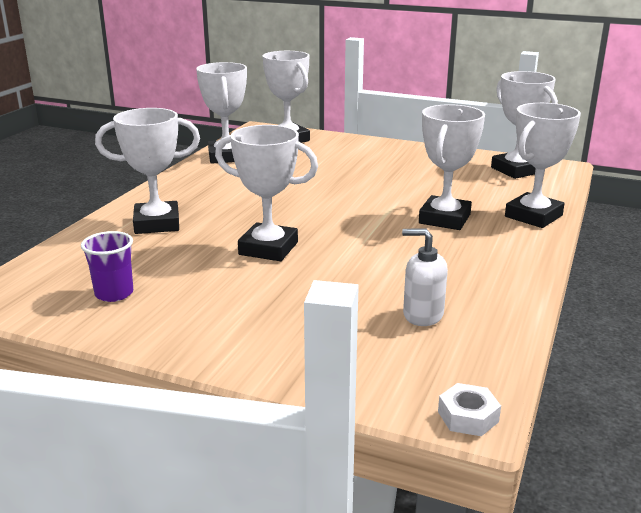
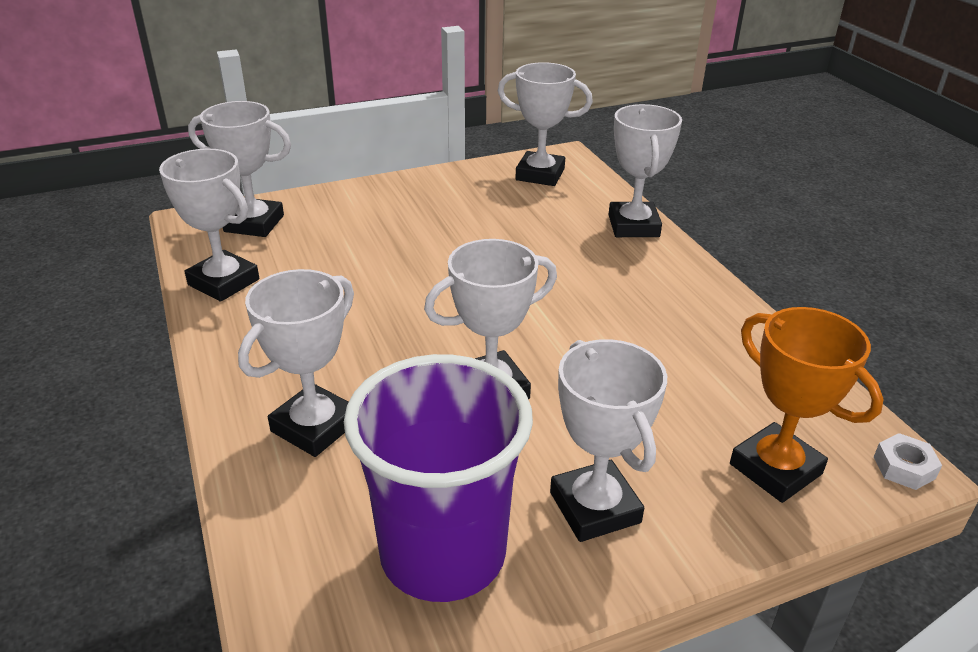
camera: 45 degrees left, 10 degrees up
purple cup [81,231,133,302] -> purple cup [344,354,533,602], size x2.35
white soap dispenser [402,228,448,326] -> none
white trophy [419,104,485,230] -> white trophy moved to [550,339,667,542]
none -> orange trophy [730,307,884,503]

